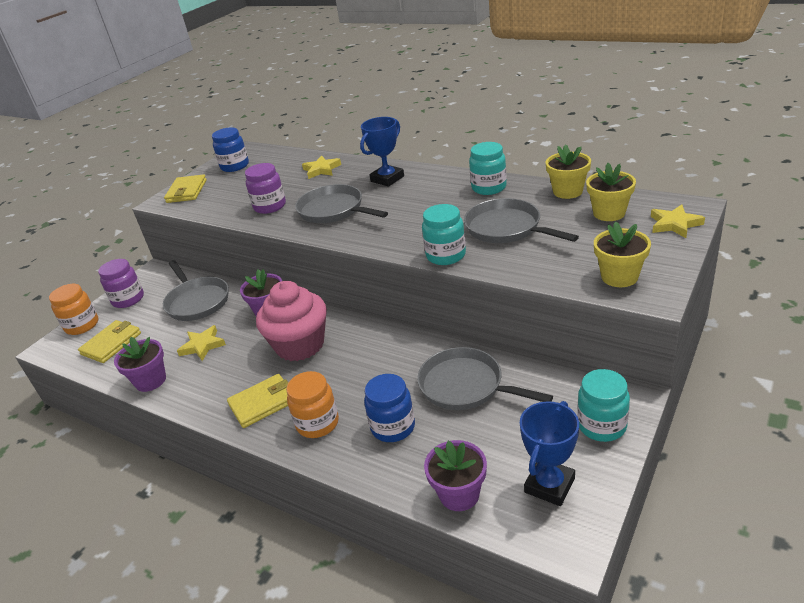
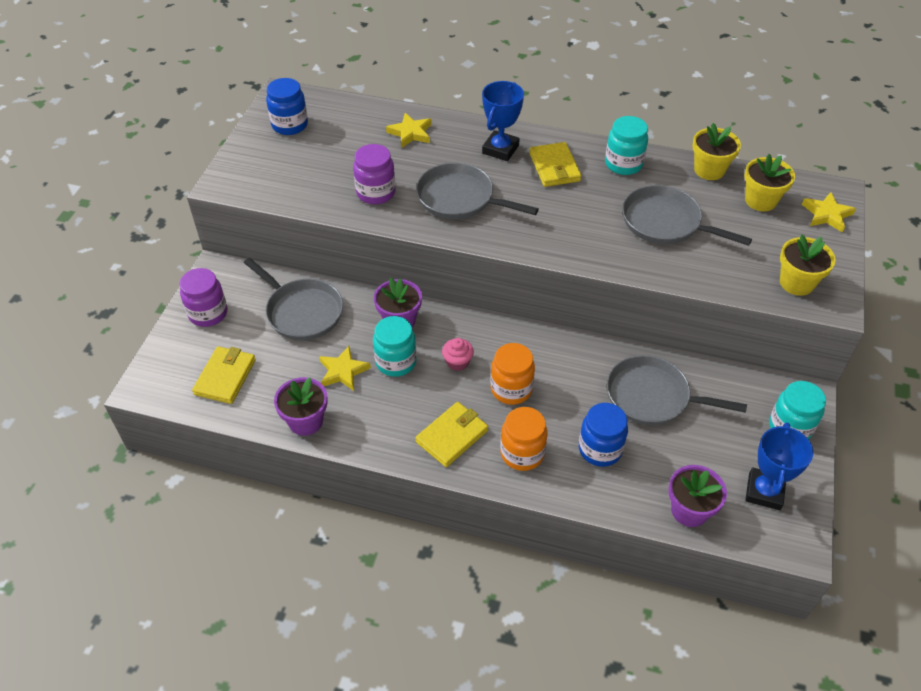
camera: 20 degrees left, 15 degrees up
orange jar [49,284,98,335] -> orange jar moved to [490,343,535,405]
yellow wallet [164,174,207,203] -> yellow wallet moved to [529,142,581,187]
pink cupcake [256,281,327,361] -> pink cupcake [442,338,474,371], size x0.42
turquoise jar [422,204,466,265] -> turquoise jar moved to [373,316,417,377]

